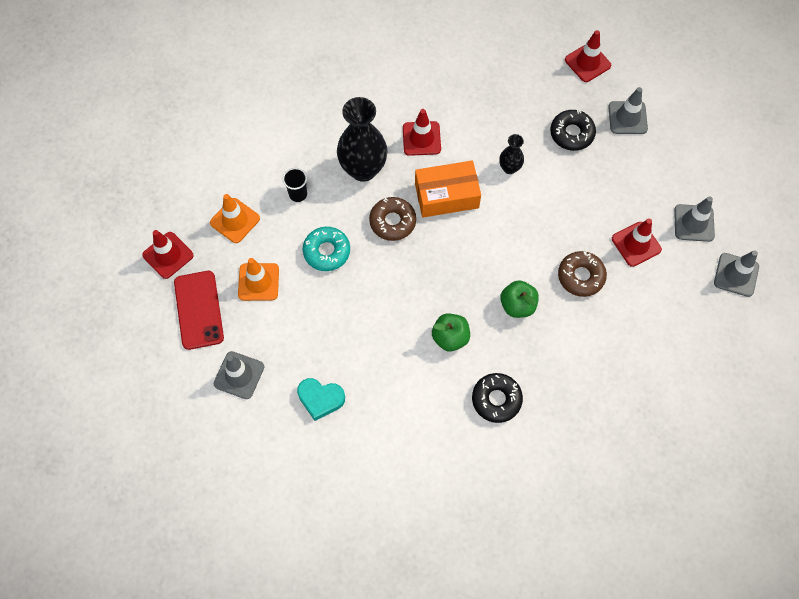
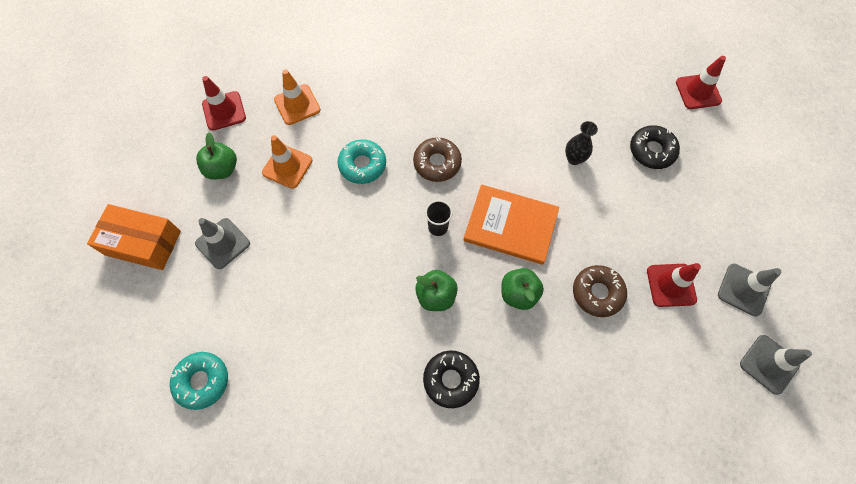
camera: 25 degrees right, 0 degrees up
red phone [174,271,224,350] -> green apple [196,132,237,180]
black cup [283,168,307,202] -> black cup moved to [425,200,453,236]
turquoise heart [297,378,345,421] -> none
black vase [337,97,387,182] -> none
red traffic cone [403,109,441,156] -> none
orange box [415,161,481,218] -> orange box moved to [87,204,181,270]
grey traffic cone [608,87,648,134] -> none
none -> turquoise donut [170,352,228,410]
none -> orange book [463,184,559,265]

